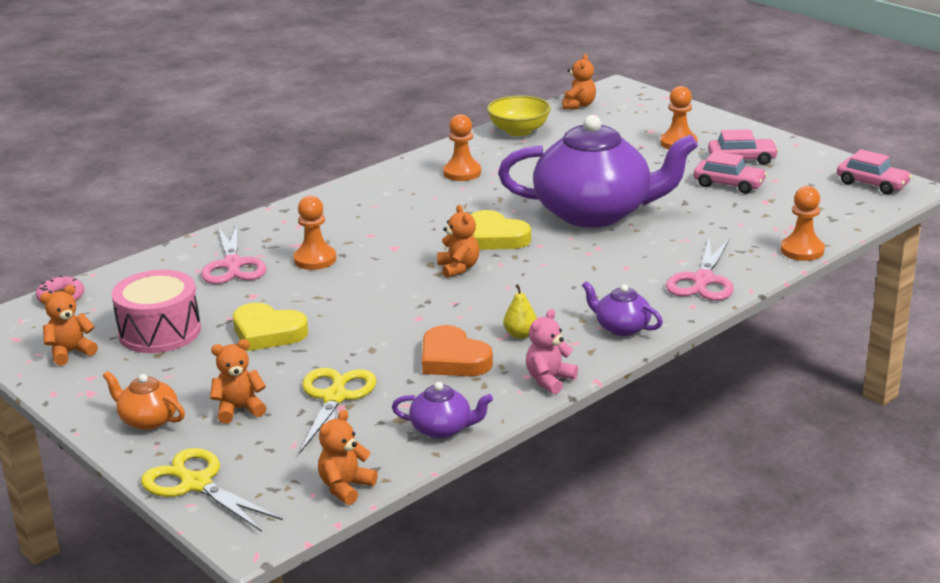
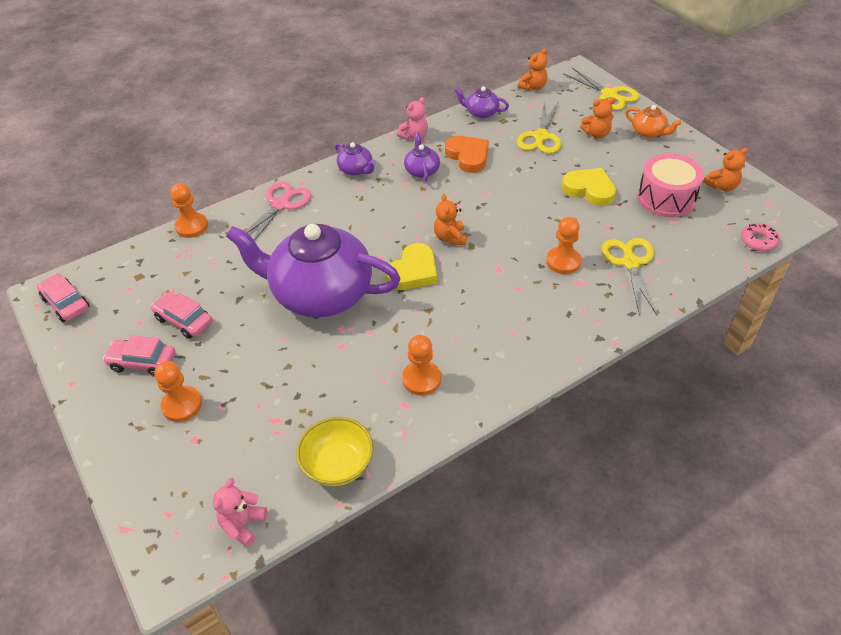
camera: 170 degrees left, 20 degrees up
pink scissors [201,223,266,284] -> yellow scissors [602,238,657,316]
yellow heart [471,210,531,250] -> yellow heart turned 75 degrees clockwise [385,243,437,290]
yellow pear [503,284,537,339] -> purple teapot [404,133,440,181]
orange teddy bear [562,54,596,109] -> pink teddy bear [213,478,267,547]

